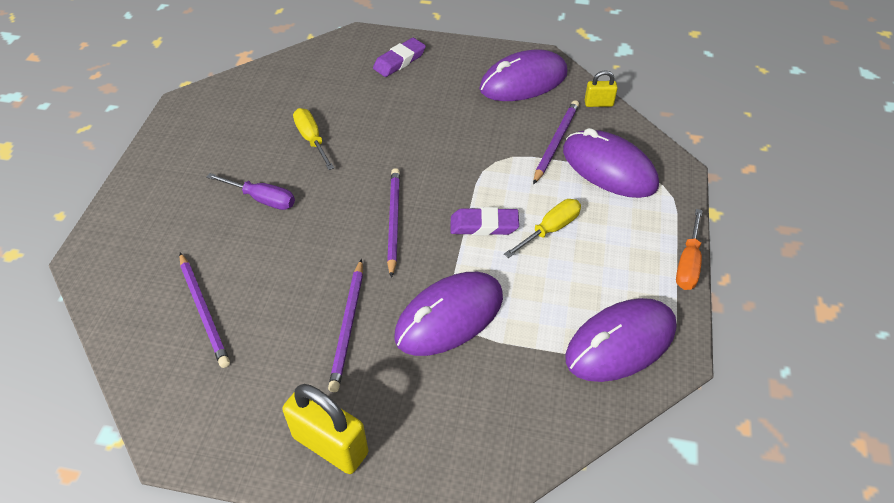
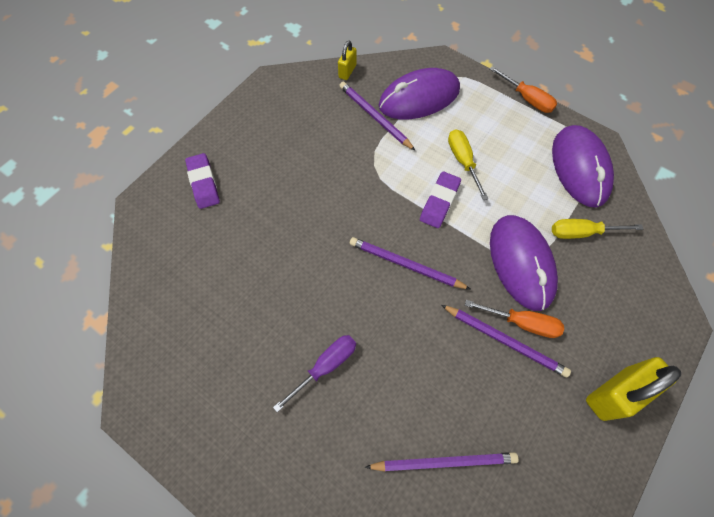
camera: 65 degrees left, 15 degrees up
yellow screwdriver [293,108,334,170] -> yellow screwdriver moved to [552,219,643,239]
purple mouse [479,49,568,101] -> none
none -> orange screwdriver [465,300,564,338]

